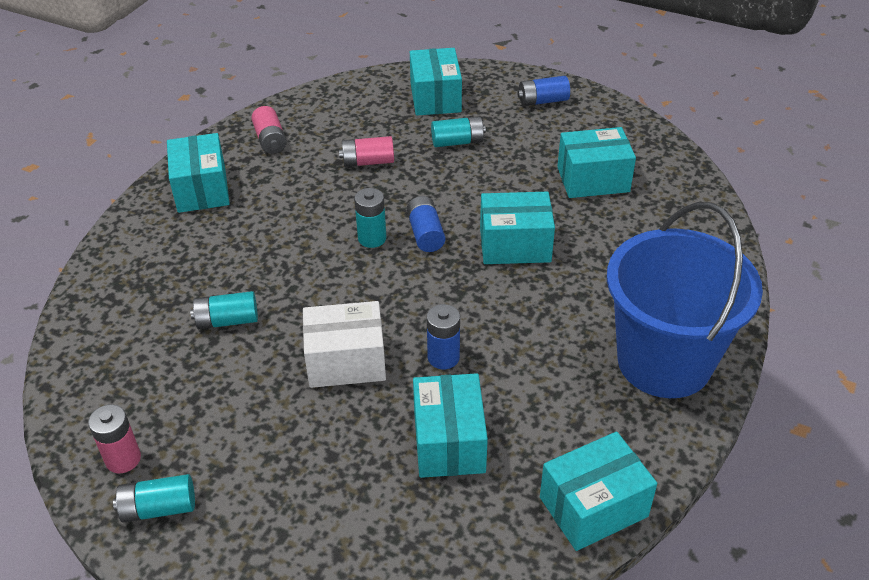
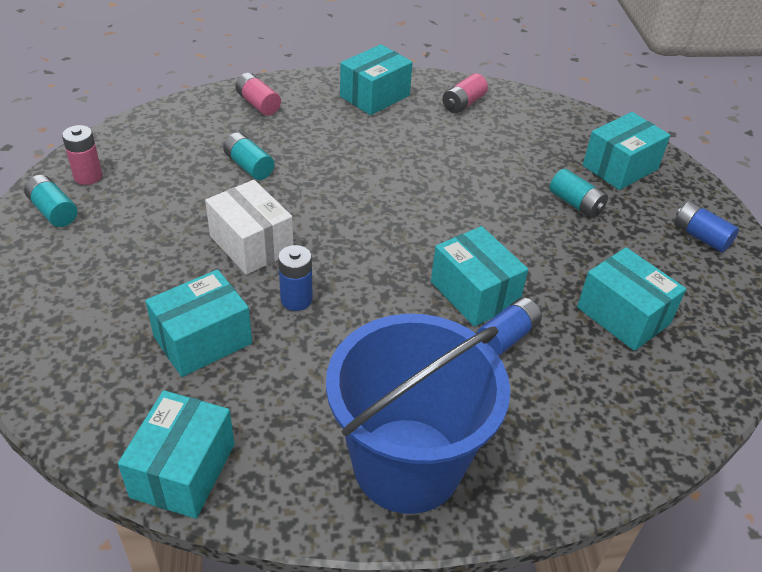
camera: 55 degrees right, 0 degrees up
pink battery [339,136,394,167] -> pink battery moved to [235,73,281,116]
turquoise battery [354,188,386,248] -> none
blue battery [407,196,445,252] -> blue battery moved to [477,297,542,356]
turquoise box [540,432,657,551] -> turquoise box turned 75 degrees clockwise [118,390,235,519]

